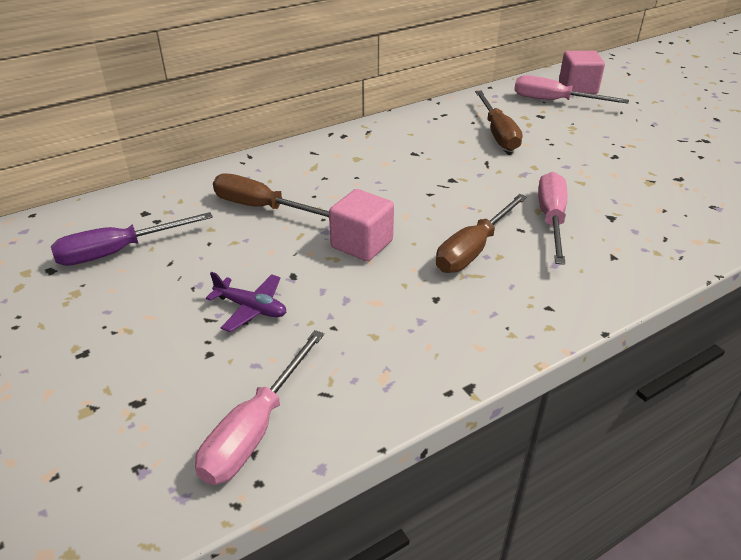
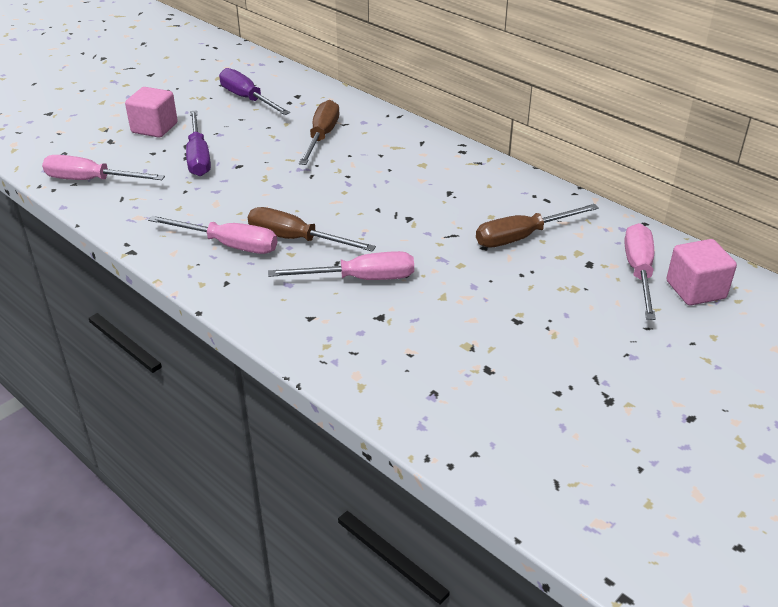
camera: 75 degrees right, 0 degrees up
purple plane [206,272,286,332] -> purple screwdriver [186,110,211,176]
pink cube [329,189,394,261] -> pink cube moved to [125,87,178,138]
none -> pink screwdriver [148,216,277,254]

